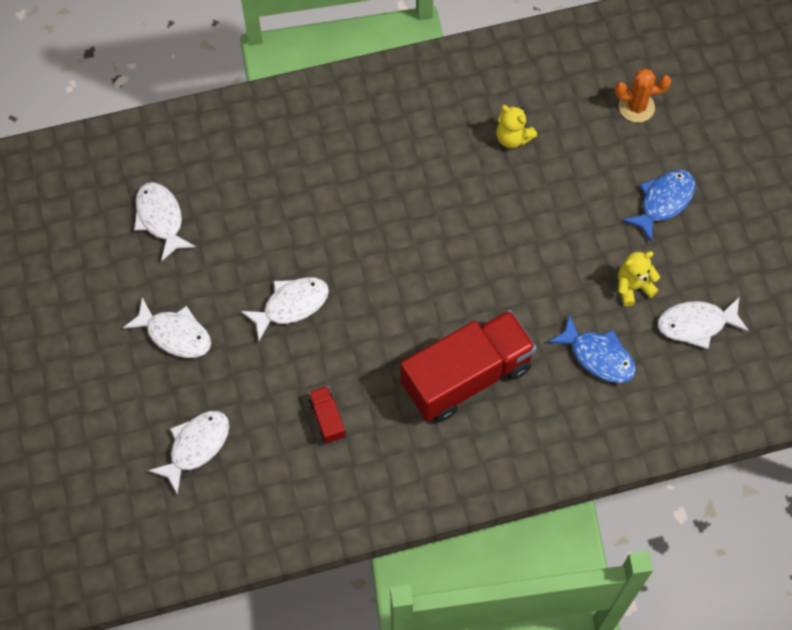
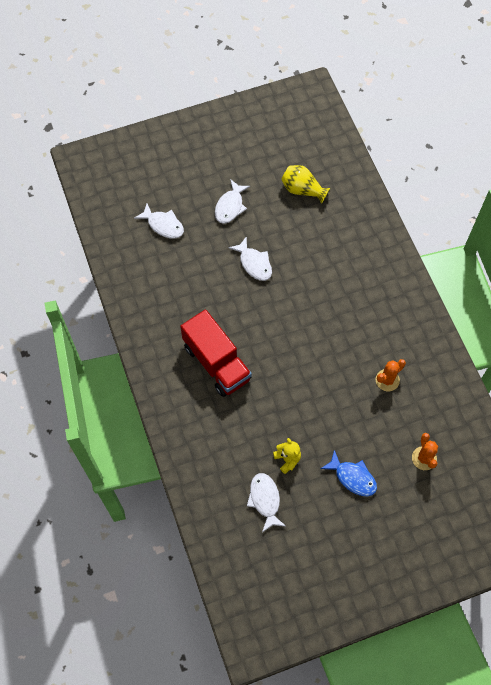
camera: 85 degrees right, 0 degrees up
white fish [134,182,196,262] -> yellow vase [281,165,330,204]
red truck [309,386,346,444] -> none
yellow teddy bear [496,105,537,148] -> orange cactus [376,359,406,391]
blue fish [548,314,636,383] -> none

